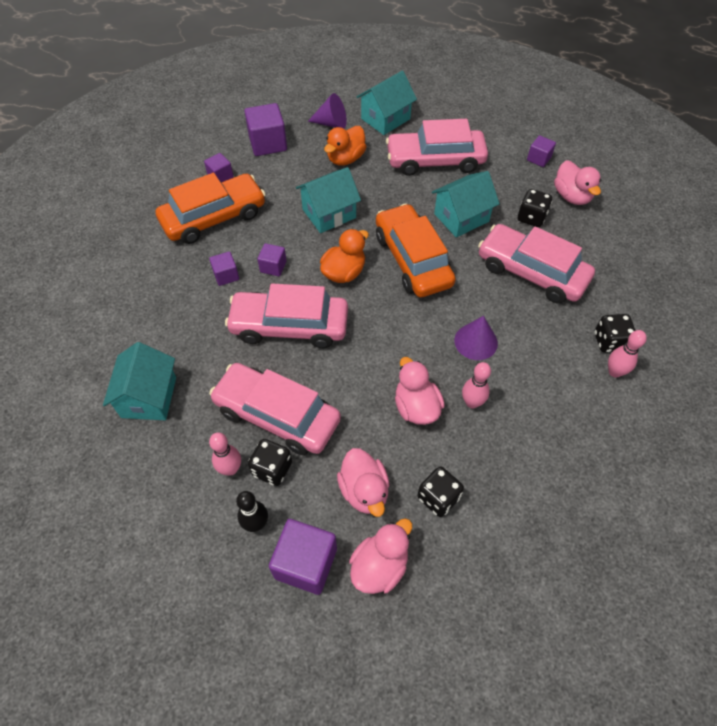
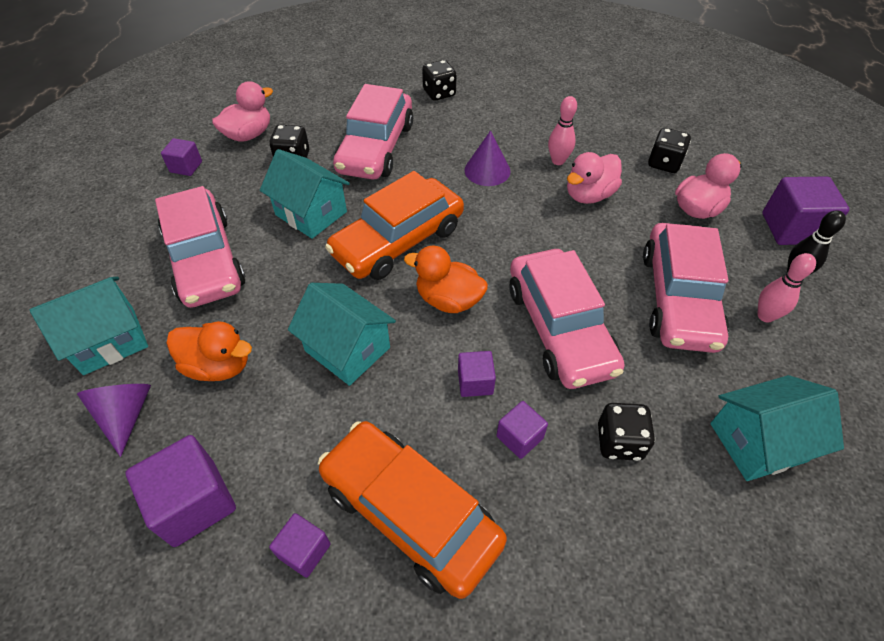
camera: 110 degrees left, 5 degrees down
black dice [248,439,292,486] -> black dice moved to [598,403,655,461]
pink duck [349,518,412,594] -> none
turquoise house [356,71,417,135] -> turquoise house turned 60 degrees counterclockwise [30,277,148,375]
pink bowling pin [608,330,647,378] -> none

